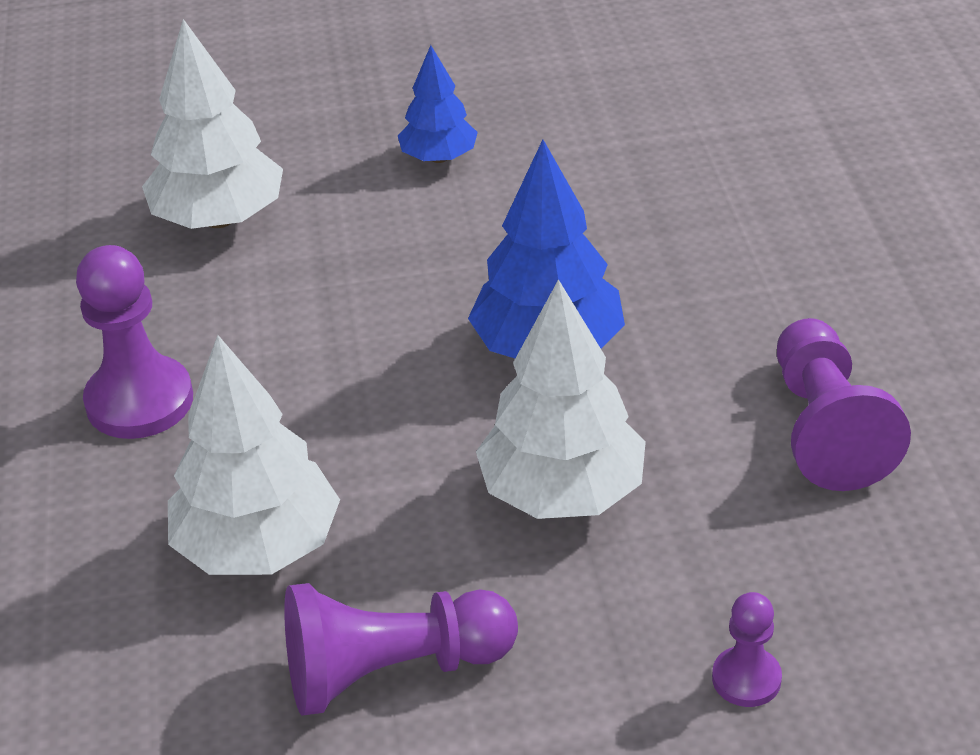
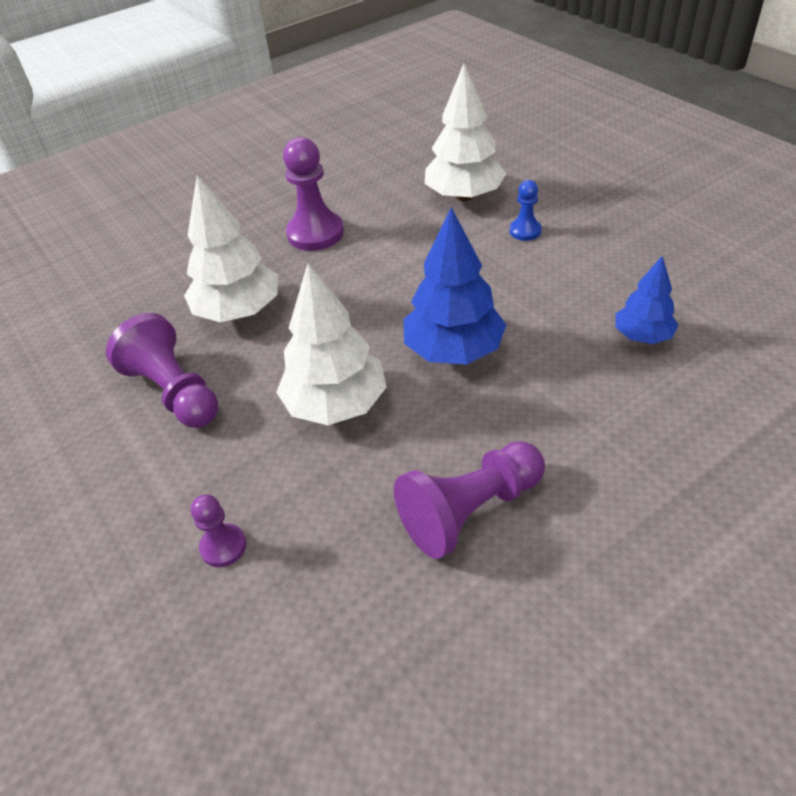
camera: 65 degrees right, 5 degrees up
blue tree [398,45,478,163] -> blue tree moved to [616,256,679,344]
none -> blue pawn [509,180,542,241]

